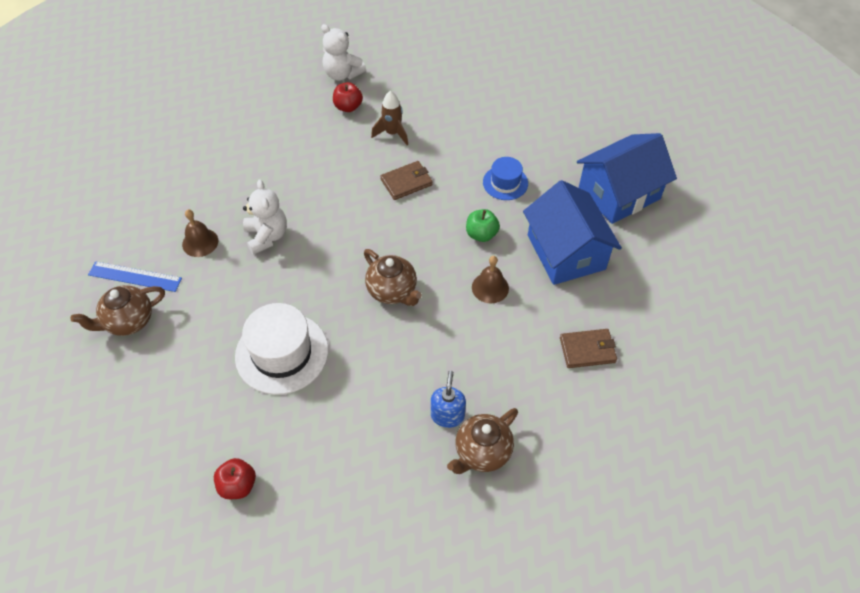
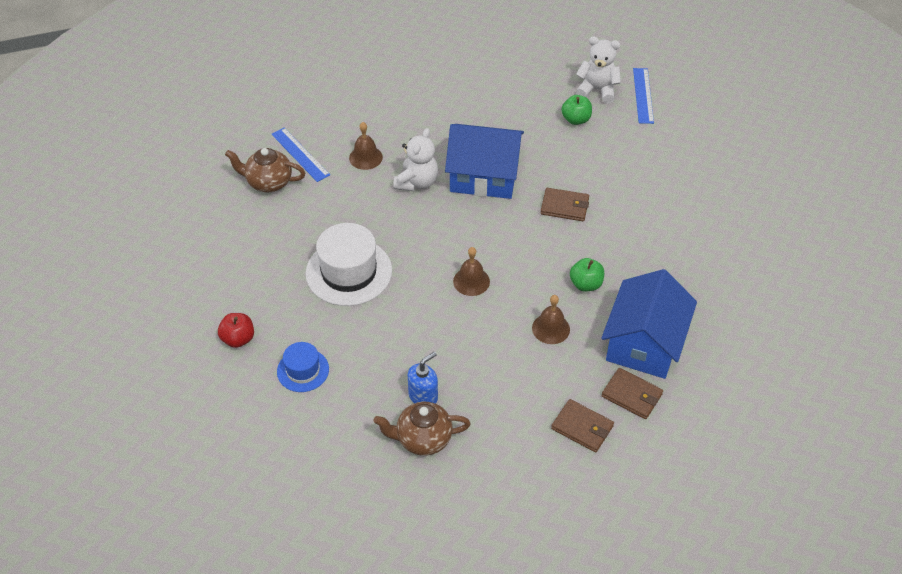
camera: 40 degrees right, 5 degrees down
white teddy bear [321,24,366,81] -> white teddy bear turned 120 degrees clockwise [576,36,621,104]
red apple [333,82,363,112] -> green apple [561,95,592,125]
brown teapot [364,249,422,306] -> brown bell [453,247,490,296]
brown rocket [371,91,408,145] -> none
blue hat [483,157,528,200] -> blue hat moved to [277,342,329,392]
blue house [577,133,677,224] -> blue house moved to [445,124,524,199]
none -> brown wallet [602,368,663,419]
none -> blue ruler [633,68,654,124]

